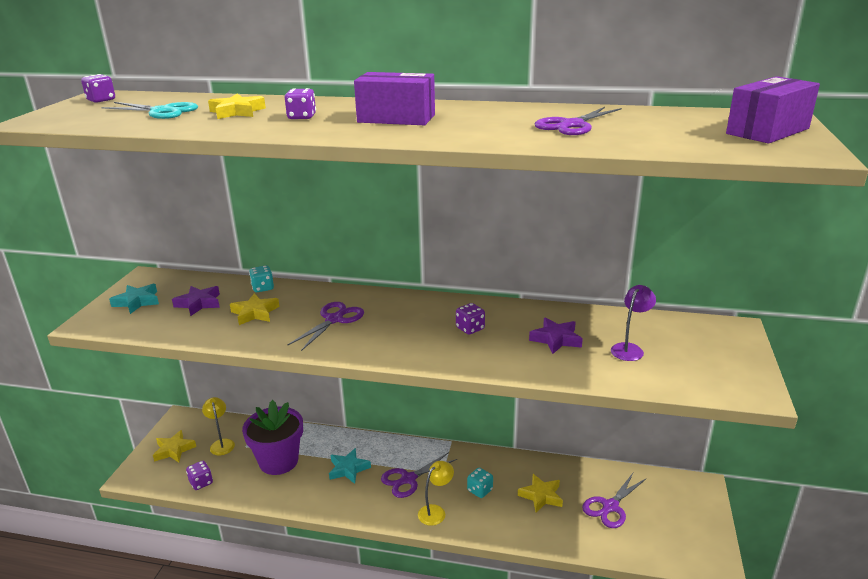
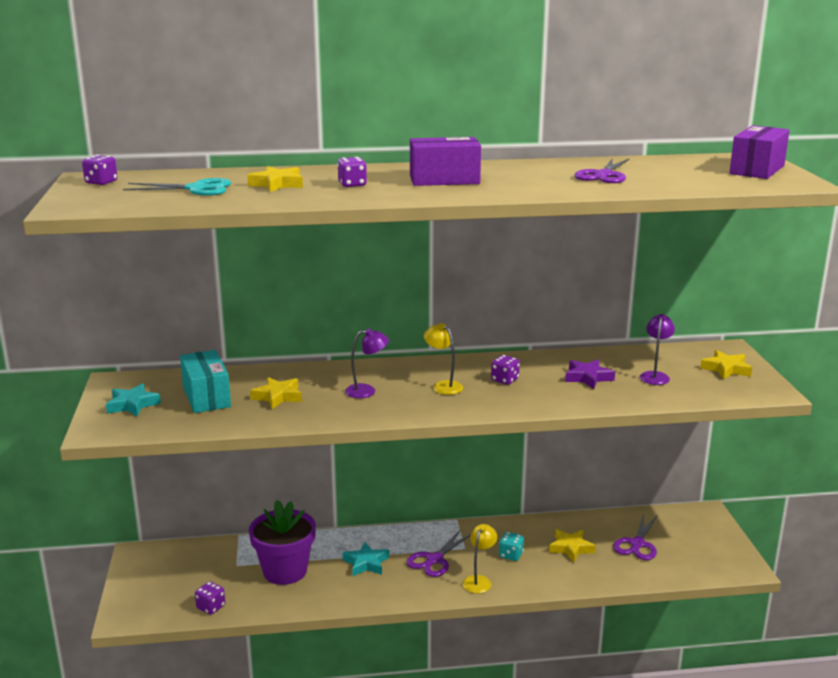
camera: 20 degrees left, 5 degrees down
yellow star [153,430,196,463] -> yellow star moved to [700,350,752,379]
purple star [172,286,220,316] -> turquoise box [180,350,231,413]
yellow lamp [202,397,235,455] -> yellow lamp moved to [424,323,463,395]
turquoise dice [249,266,274,292] -> none
purple scissors [288,302,364,351] -> purple lamp [345,328,389,398]

